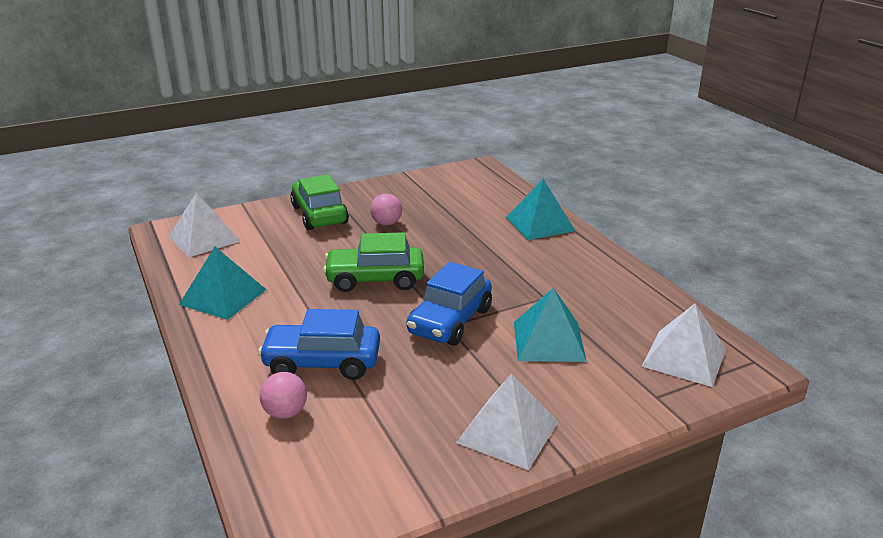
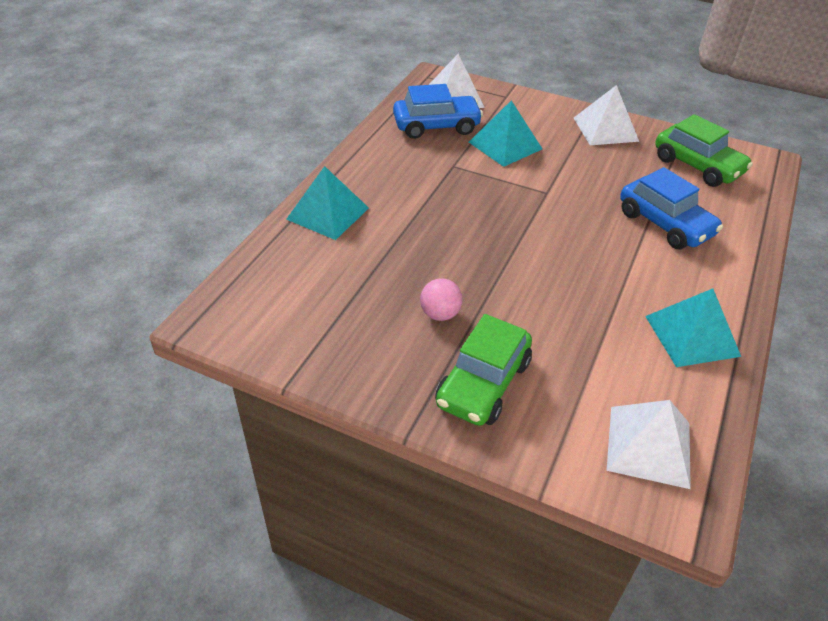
camera: 130 degrees left, 15 degrees up
pink ball [260,372,307,419] -> none
green car [323,232,424,292] -> green car moved to [655,114,753,187]
blue car [407,262,492,346] -> blue car moved to [393,84,483,139]

